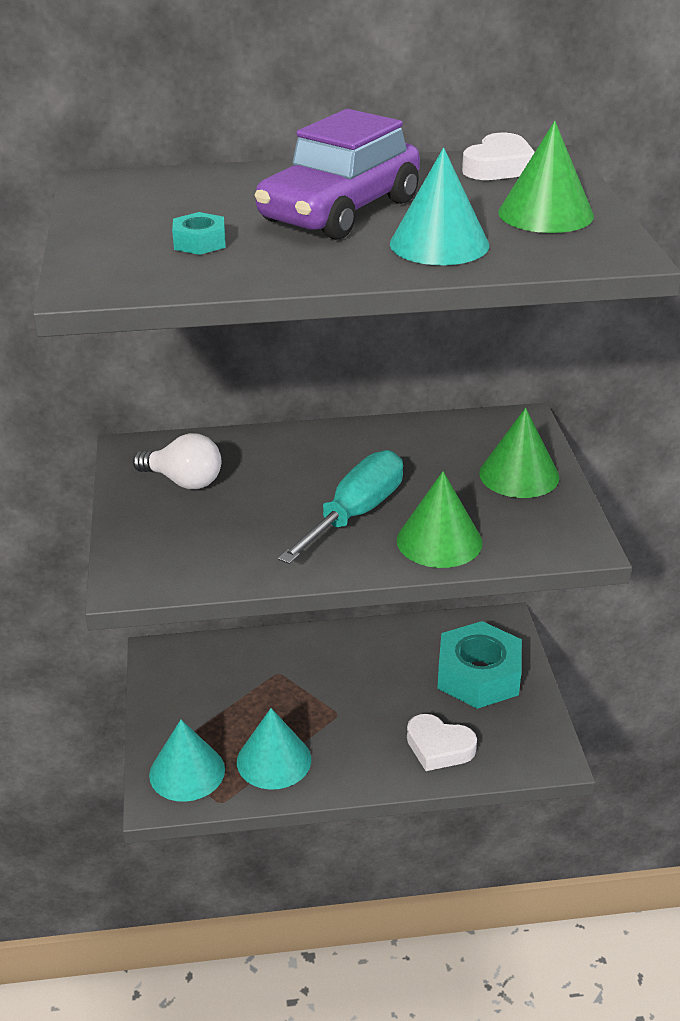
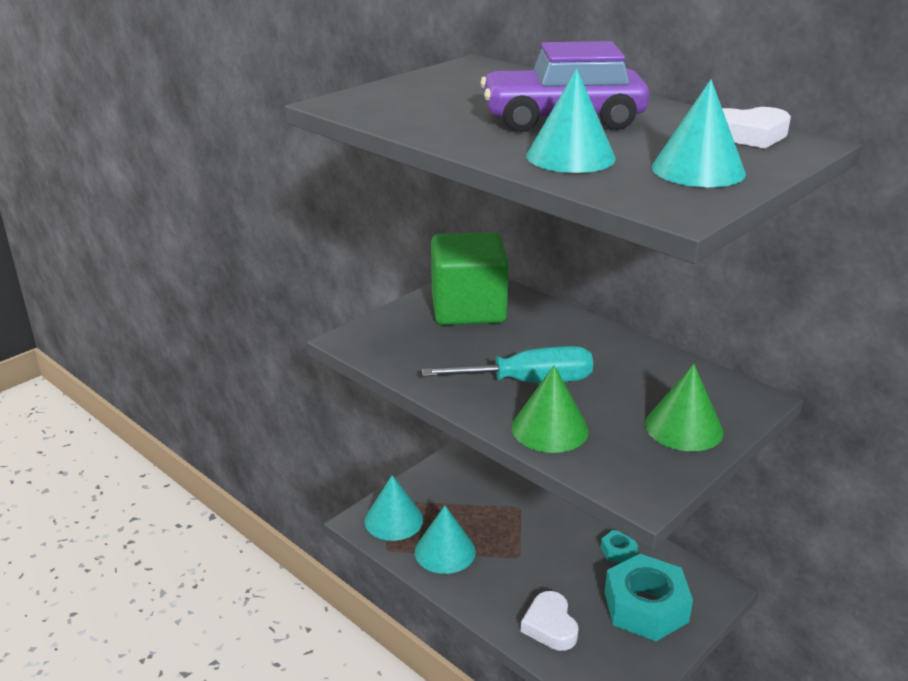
camera: 50 degrees right, 5 degrees down
white light bulb [133,433,221,489] -> green cube [431,232,509,325]
turquoise nut [172,212,225,255] -> turquoise nut moved to [601,530,638,563]
green cone [498,121,594,233] -> turquoise cone [651,79,746,187]

